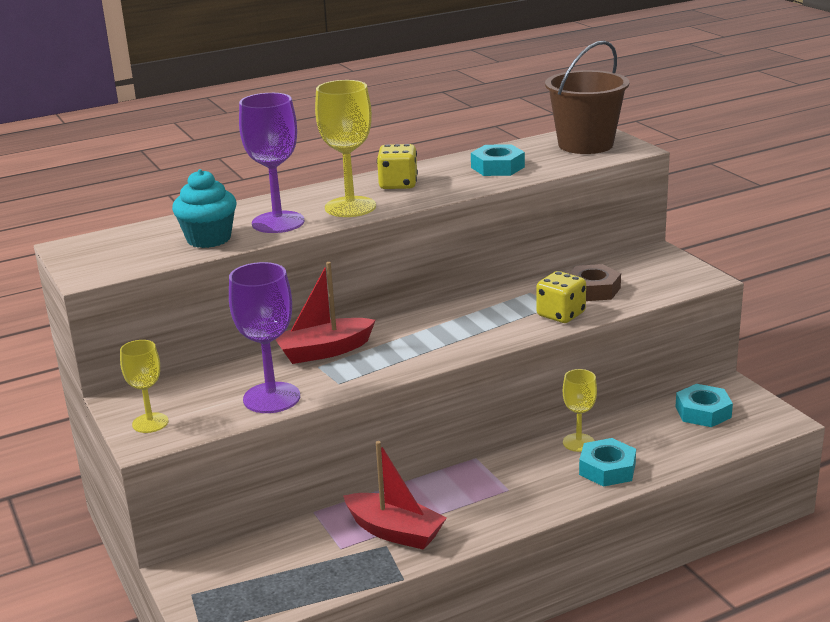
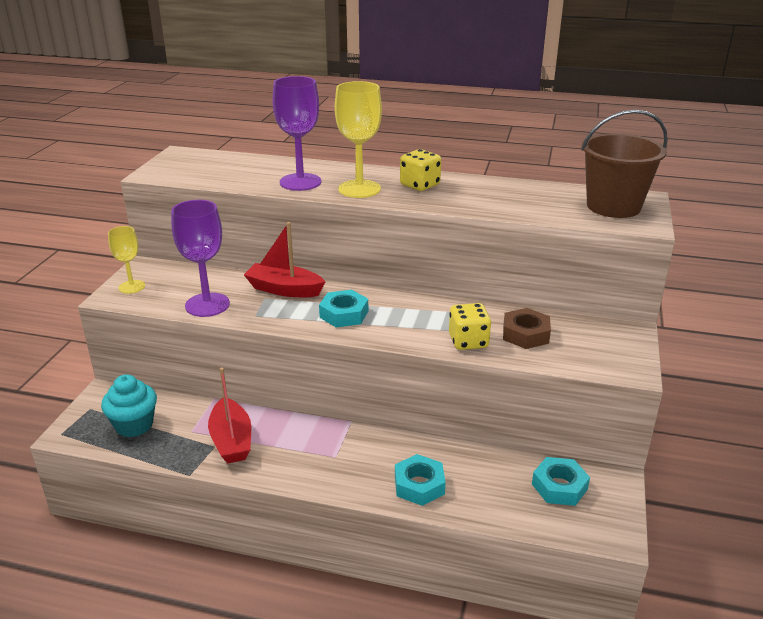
camera: 40 degrees right, 5 degrees up
turquoise cupcake [172,169,237,248] -> turquoise cupcake moved to [101,374,157,437]
turquoise nut [471,144,525,176] -> turquoise nut moved to [319,290,368,327]
yellow goblet [563,369,597,452] -> none

